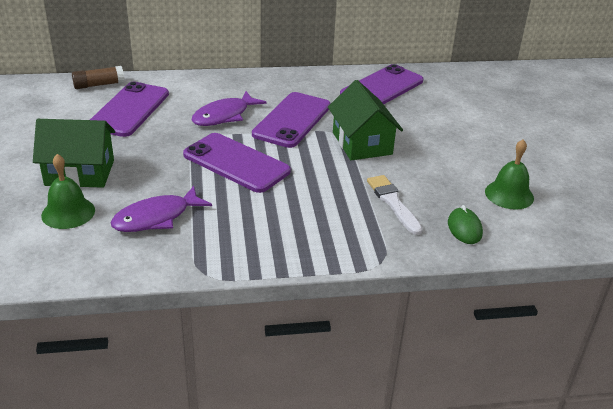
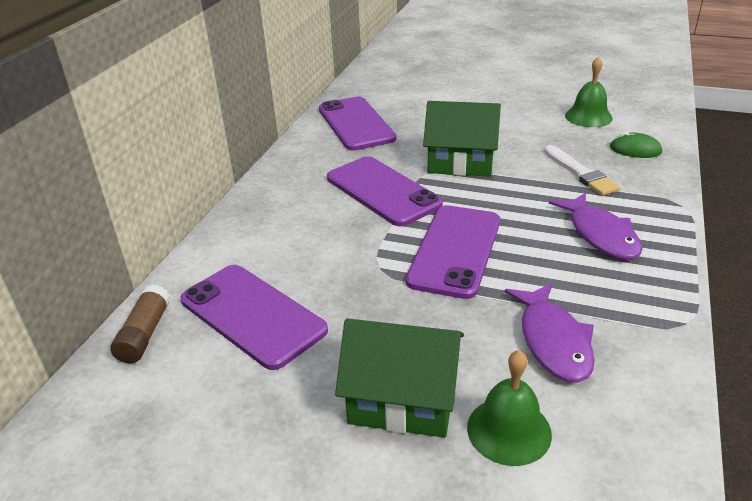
camera: 60 degrees left, 0 degrees up
green house [33,119,115,188] -> green house turned 75 degrees clockwise [335,318,464,438]
purple phone [183,133,291,193] -> purple phone turned 45 degrees counterclockwise [406,205,500,299]
purple fish [192,91,267,126] -> purple fish moved to [549,193,642,260]
white brush [367,175,423,235] -> white brush turned 120 degrees counterclockwise [544,145,620,196]

